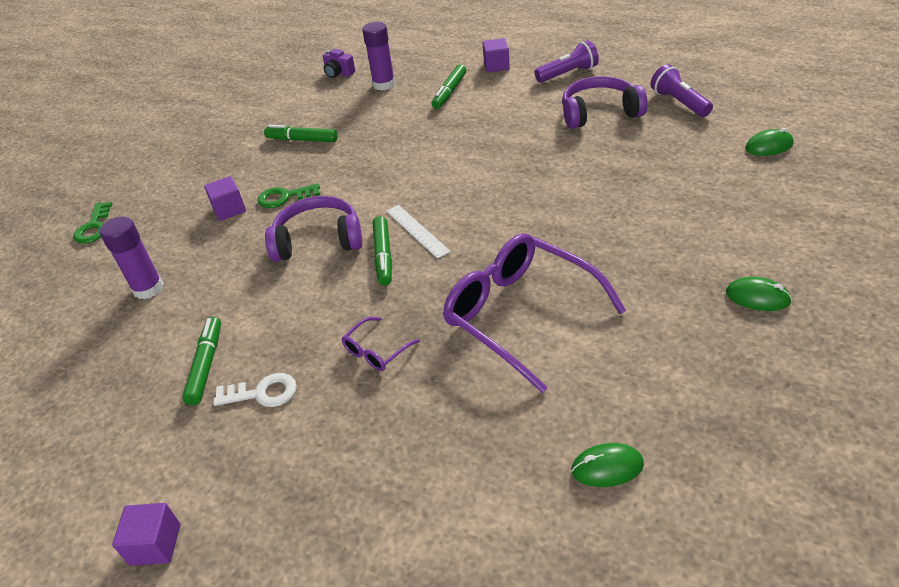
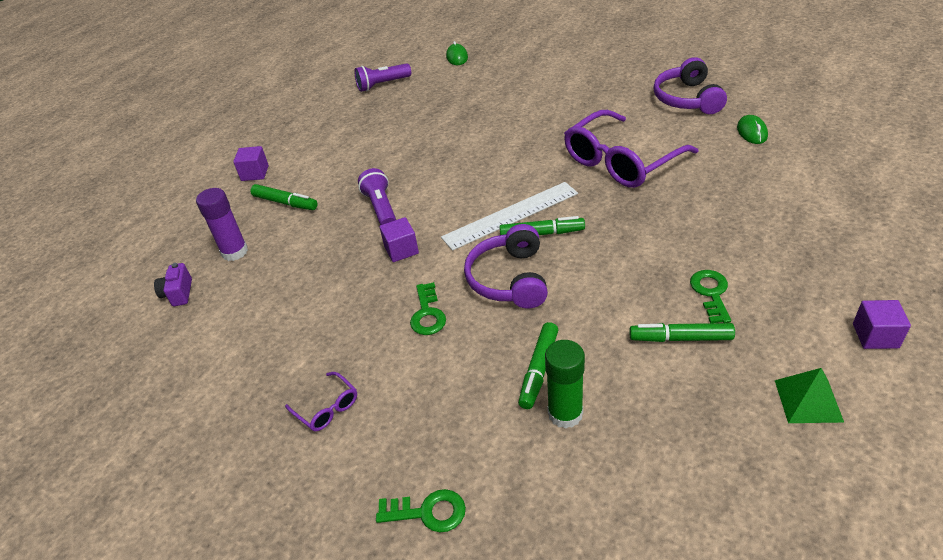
camera: 85 degrees left, 0 degrees up
purple glue stick [100,216,164,299] -> green glue stick [545,340,585,429]
purple cube [204,176,246,221] -> purple cube moved to [380,217,419,262]
white key [213,373,297,407] -> green key [690,270,731,323]
green marker [264,125,337,142] -> green marker moved to [518,322,558,409]
purple camera [323,49,355,78] -> purple camera turned 135 degrees clockwise [154,263,192,306]
purple glasses [341,317,420,371] -> purple glasses moved to [285,372,357,432]
white ruler [386,205,451,259] -> white ruler [441,182,578,251], size x1.68
purple flashlight [535,40,599,83] -> purple flashlight moved to [358,168,396,225]
purple headphones [562,76,648,129] -> purple headphones moved to [653,57,727,114]
green mouse [726,277,792,311] -> none
none -> green pyramid [775,368,844,423]

